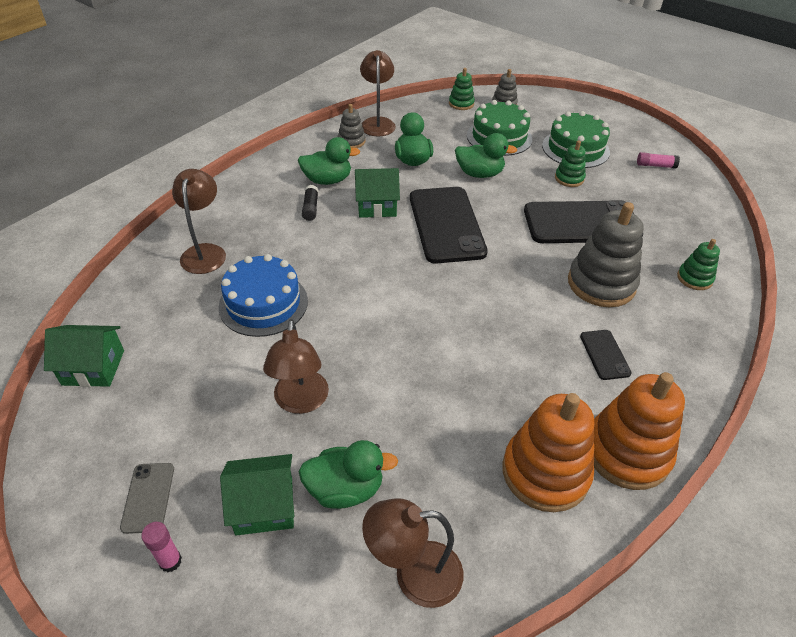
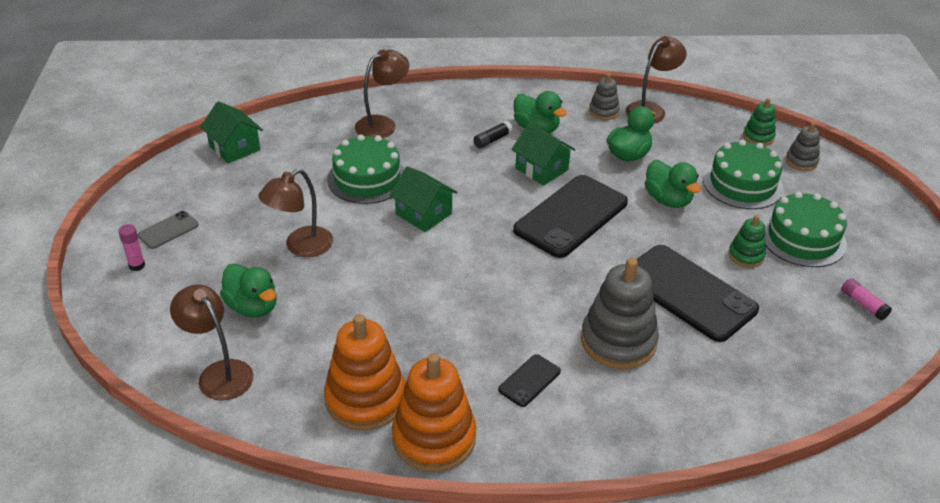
camera: 50 degrees right, 5 degrees down
blue cake [218,254,308,337] -> green cake [327,134,404,204]
green house [220,454,294,535] -> green house moved to [390,166,458,232]
green stacking toy [677,239,720,290] -> none

